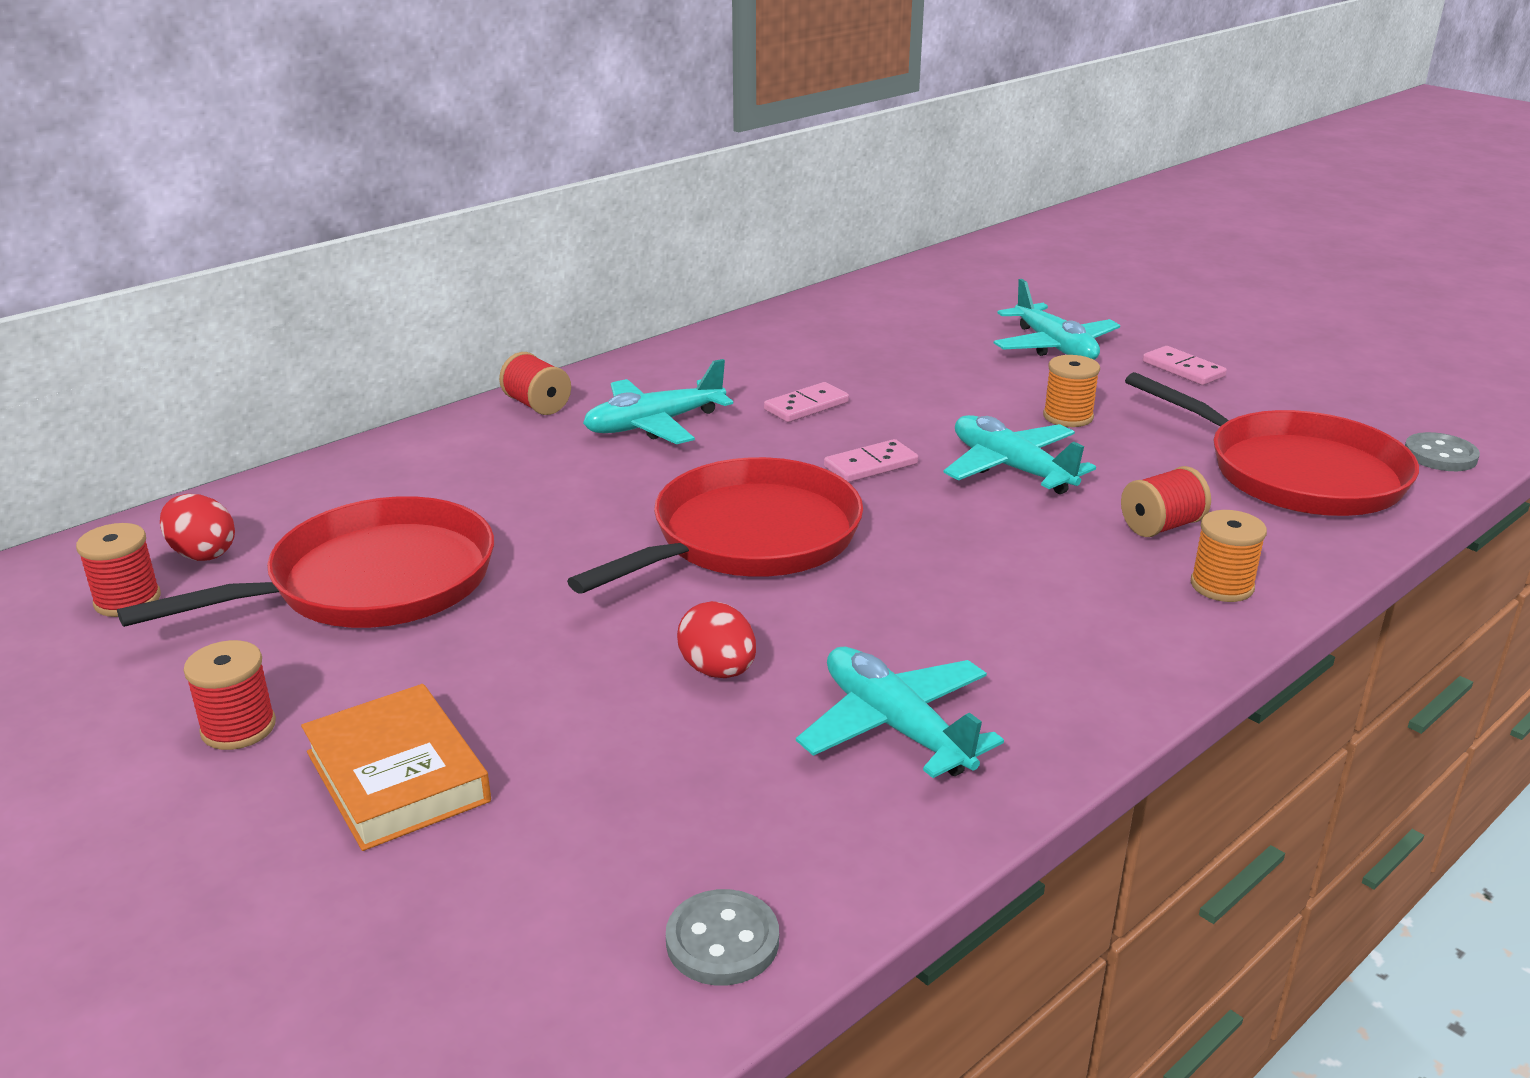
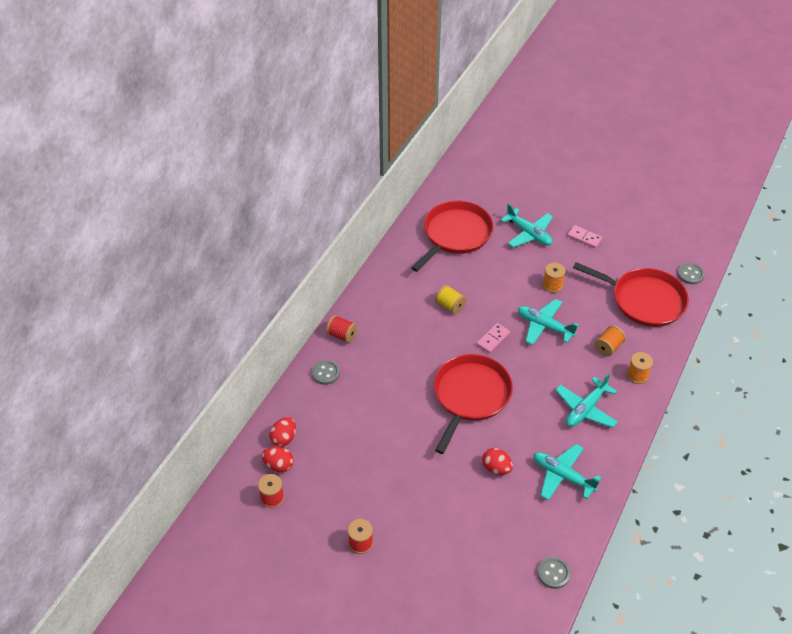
camera: 20 degrees left, 20 degrees up
red pan [117,496,494,628] -> red pan moved to [411,201,494,272]
orange book [301,684,491,851] -> none
turquoise plane [583,359,733,444] -> turquoise plane moved to [556,373,618,428]
pink domino [764,382,849,422] -> yellow spool [435,285,466,314]
red spool [1121,466,1211,537] -> orange spool [594,325,626,357]
none -> red egg [269,417,296,447]
none -> grey button [312,360,340,385]

